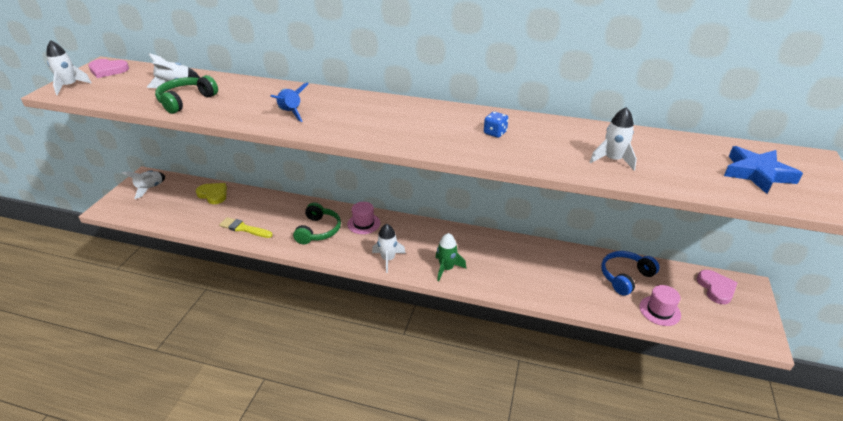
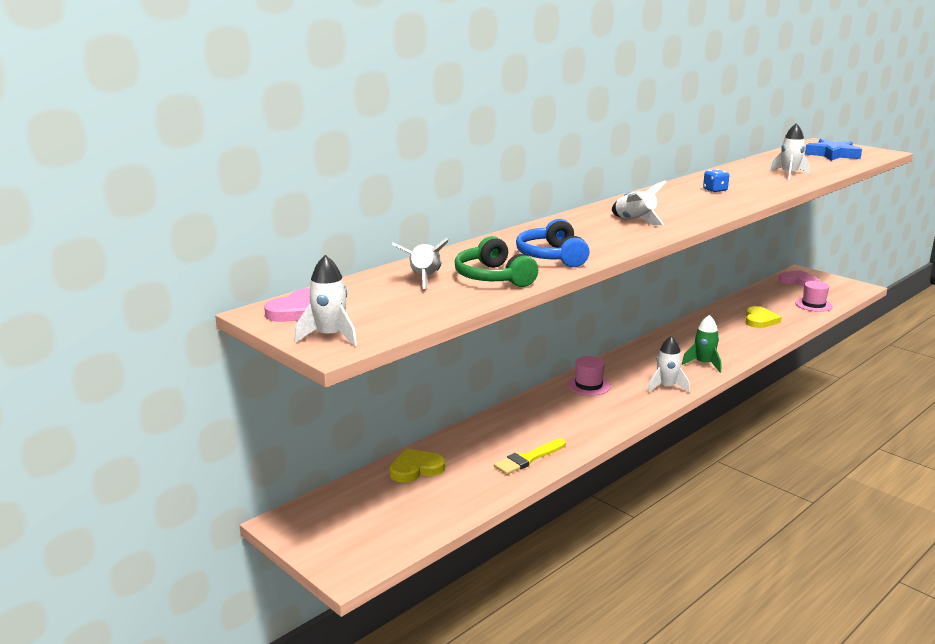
camera: 60 degrees left, 15 degrees down
white rocket [122,170,165,199] -> white rocket moved to [612,180,667,225]
blue rocket [270,83,309,122] -> none
green headphones [293,203,341,244] -> none
blue headphones [601,251,660,296] -> blue headphones moved to [516,219,590,267]
none -> yellow heart [745,306,782,328]

